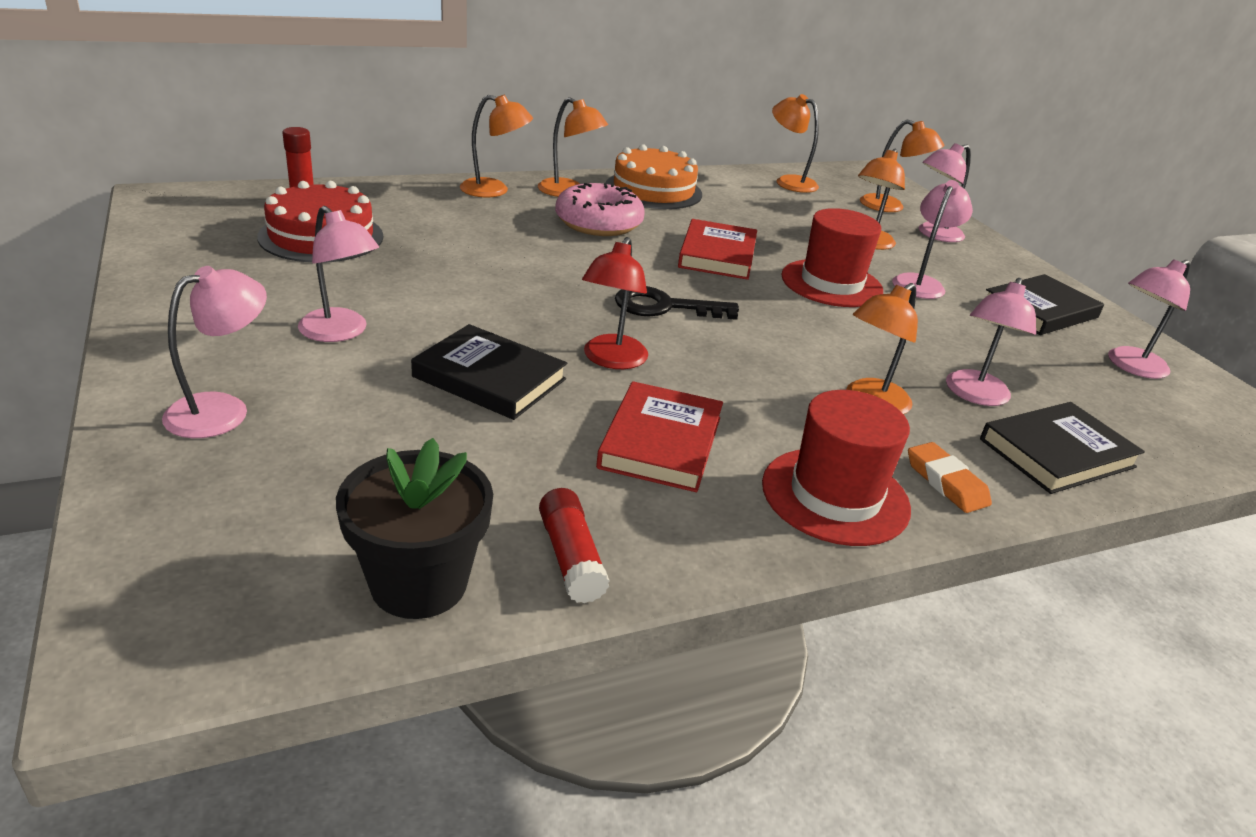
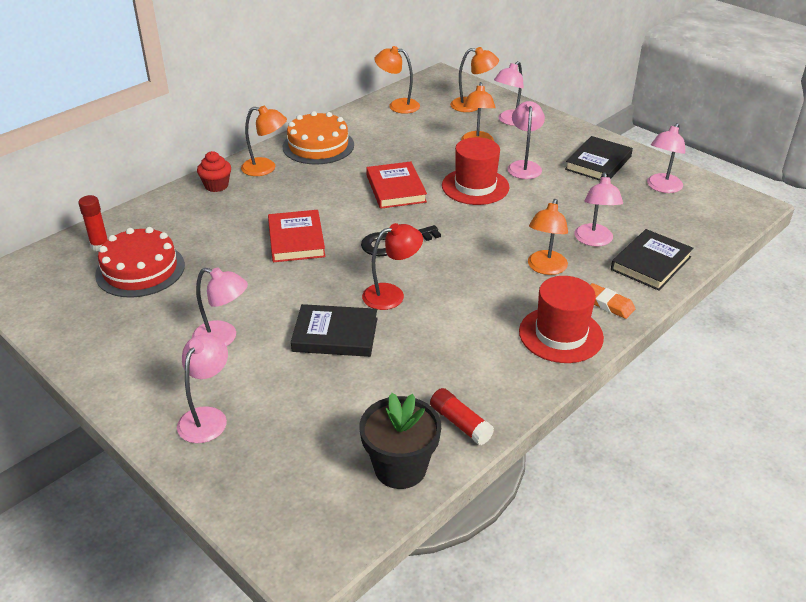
camera: 20 degrees left, 5 degrees up
orange lamp [460,95,533,197] -> red cupcake [197,151,231,192]
pink donut [555,183,645,236] -> none
red lamp [582,237,648,369] -> red lamp turned 105 degrees counterclockwise [362,223,423,310]
red book [596,381,723,492] -> red book moved to [268,210,326,262]

